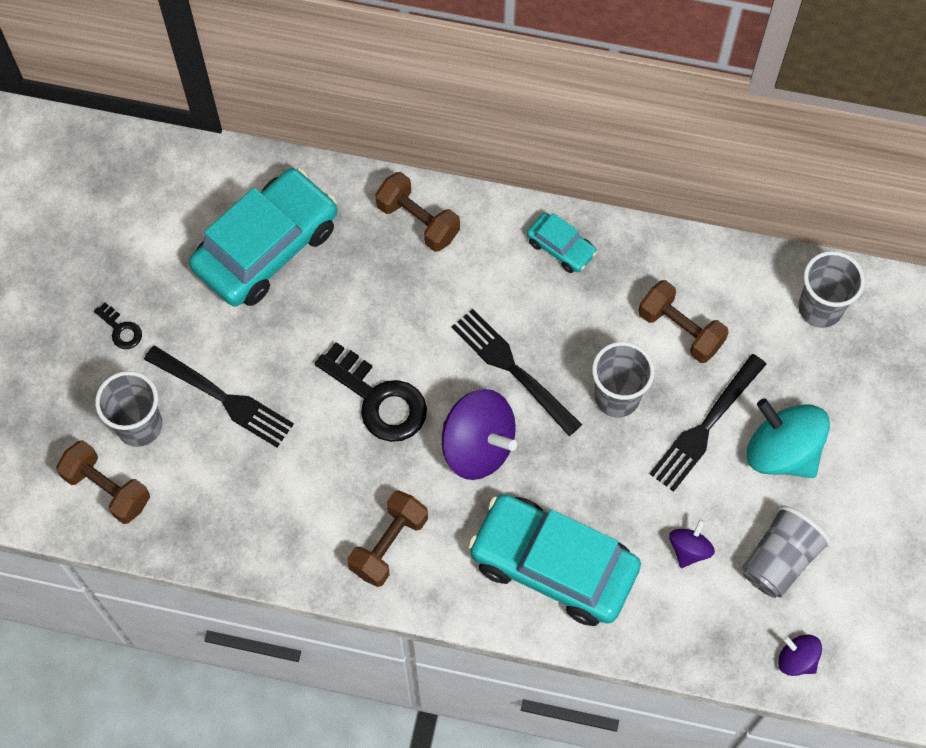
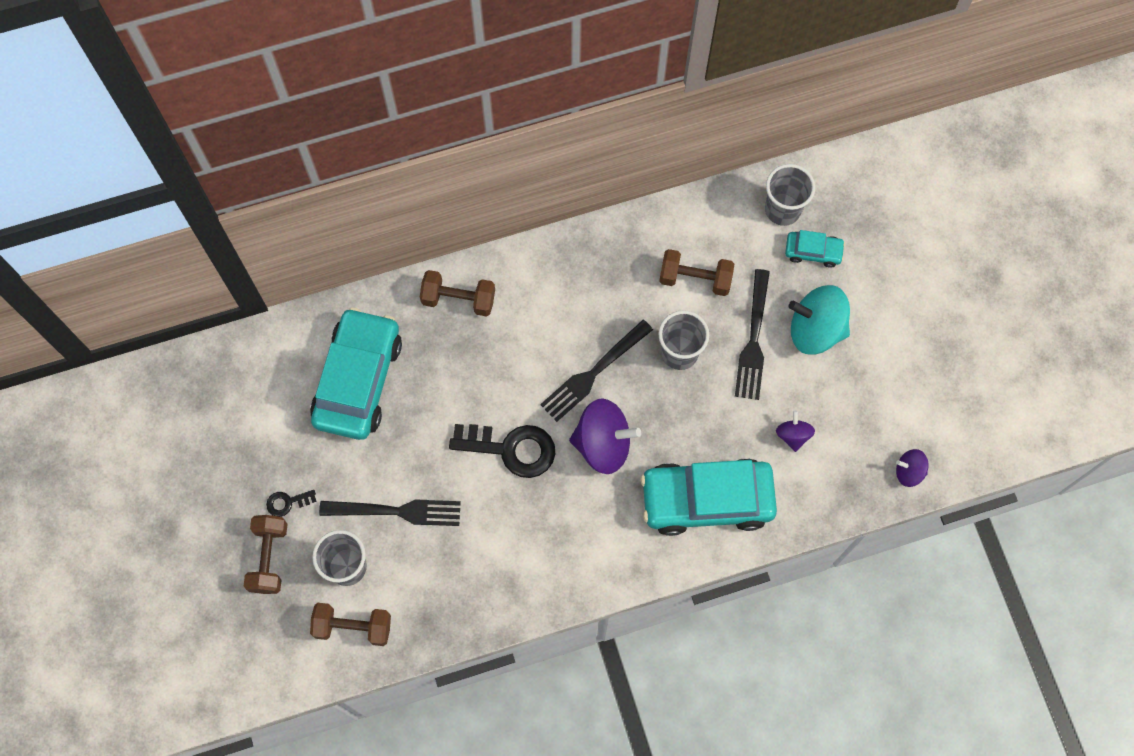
camera: 30 degrees left, 5 degrees up
black key [94,302,142,349] -> black key turned 150 degrees clockwise [266,490,317,517]
brown dumbbell [347,490,428,587] -> brown dumbbell moved to [244,515,287,594]
black fork [452,309,582,436] -> black fork turned 60 degrees counterclockwise [540,320,653,422]
turquoise car [527,213,597,273] -> turquoise car moved to [785,230,845,268]
grey cup [742,505,831,598] -> none

